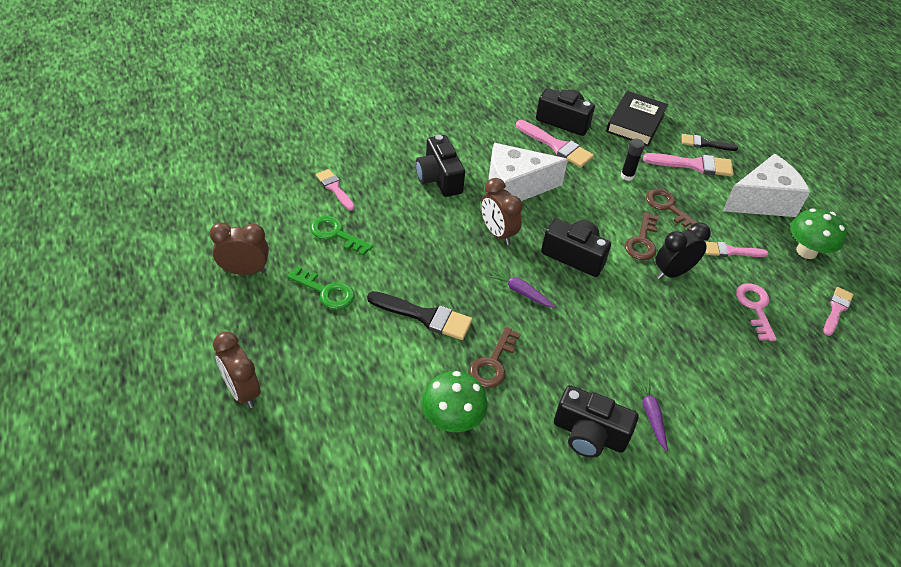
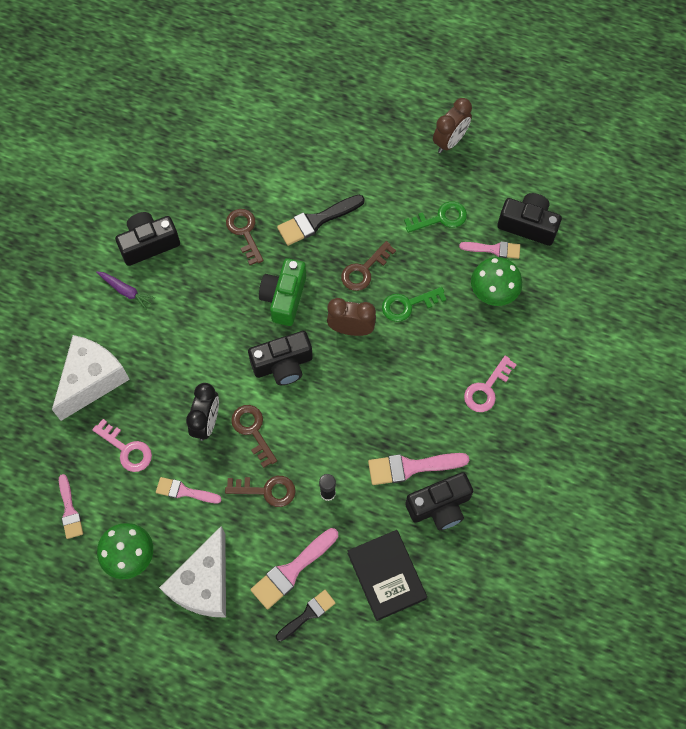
camera: 135 degrees right, 20 degrees up
brown clock [213,332,260,408] -> none
green key [287,266,354,310] -> green key moved to [382,287,447,322]
black camera [416,135,465,197] -> black camera moved to [497,193,562,246]
green mushroom [422,371,487,432] -> green mushroom moved to [471,257,522,306]
purple carrot [488,267,556,308] -> green camera [259,258,306,326]
white cheese [489,143,568,201] -> white cheese moved to [52,335,130,421]
pink brush [706,242,769,257] -> pink brush turned 120 degrees counterclockwise [156,477,222,503]
none -> brown key [341,241,396,291]
none -> pink key [464,356,517,412]

